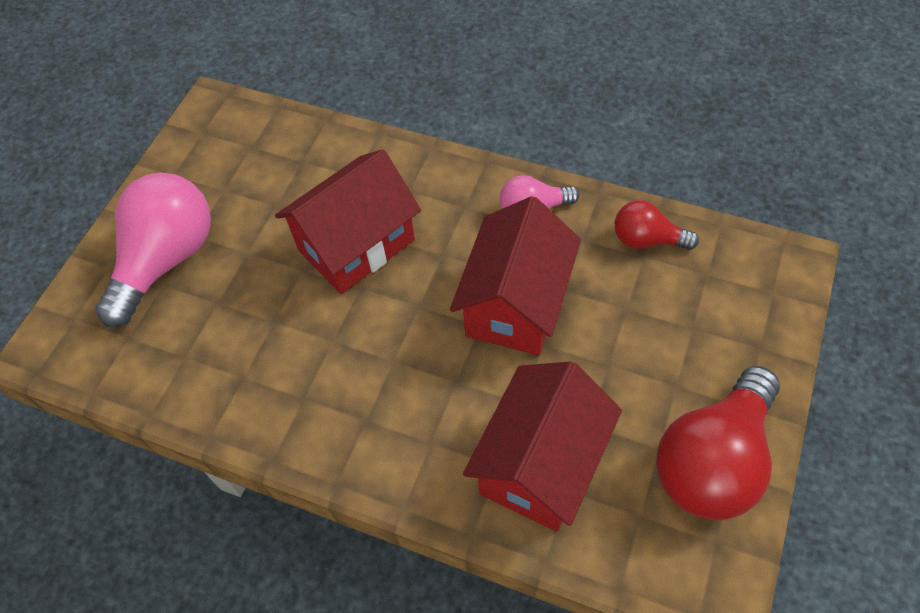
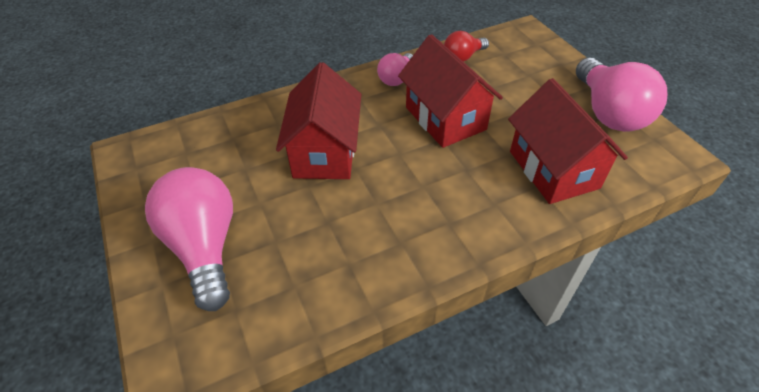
camera: 50 degrees left, 10 degrees down
red light bulb [656,366,780,520] -> pink light bulb [576,58,667,132]

